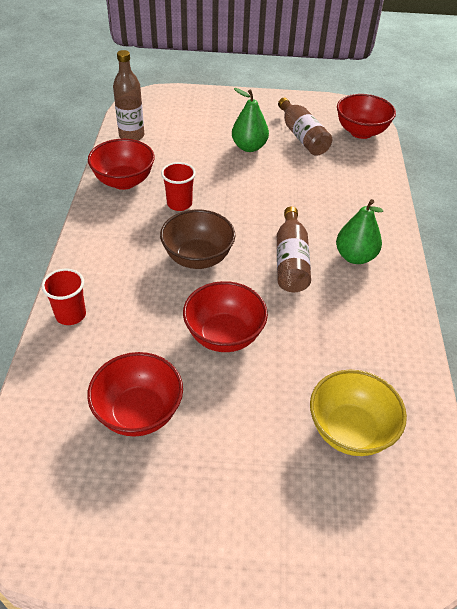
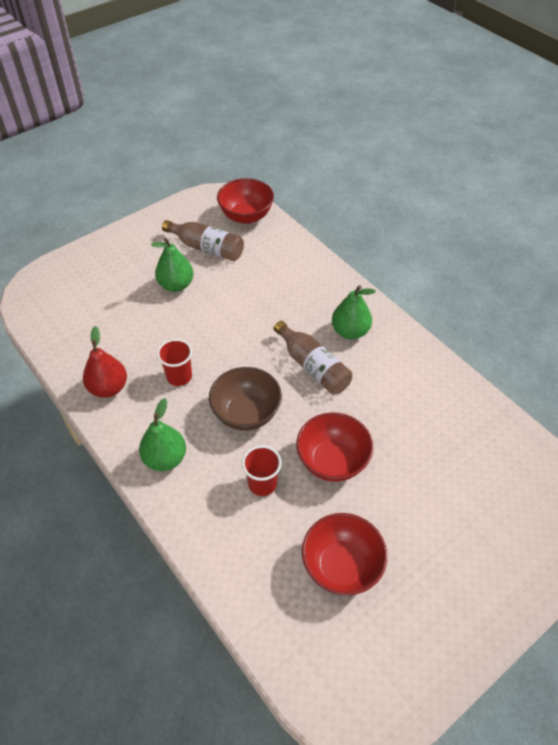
camera: 40 degrees left, 5 degrees up
red cup [41,269,86,325] -> red cup moved to [242,445,282,496]
red bowl [88,139,155,190] -> red pear [83,326,127,398]
brown bottle [113,50,144,141] -> none
yellow bowl [310,370,407,456] -> none
none -> green pear [139,398,186,471]

